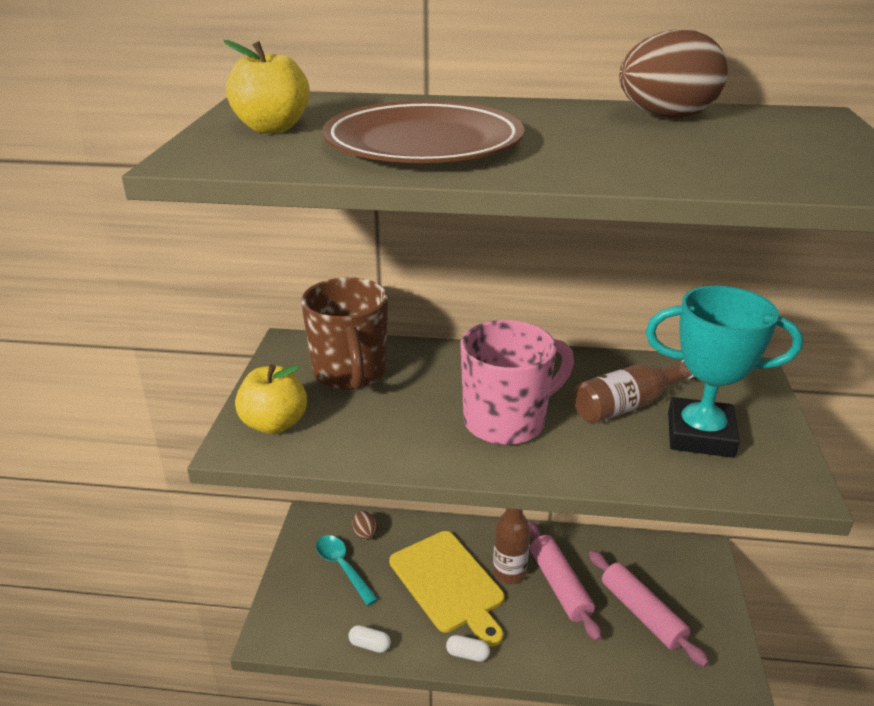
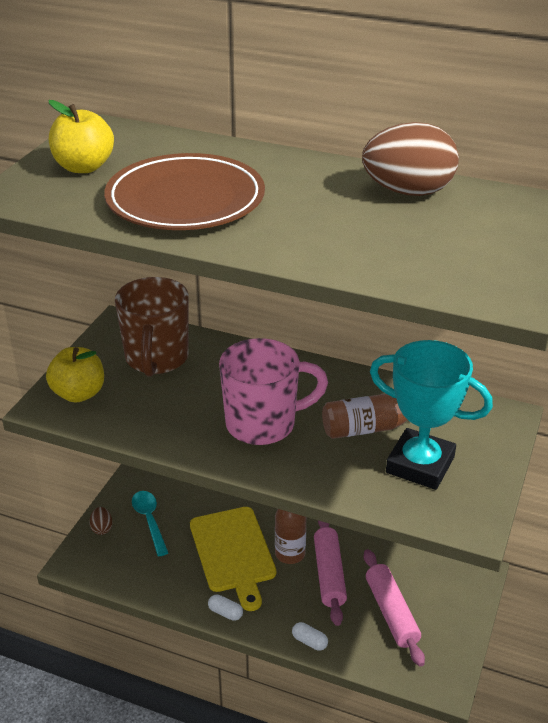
camera: 15 degrees right, 5 degrees up
white capsule [349,625,391,653] -> white capsule moved to [292,622,328,651]
brown egg [352,511,378,540] -> brown egg moved to [89,507,112,535]

